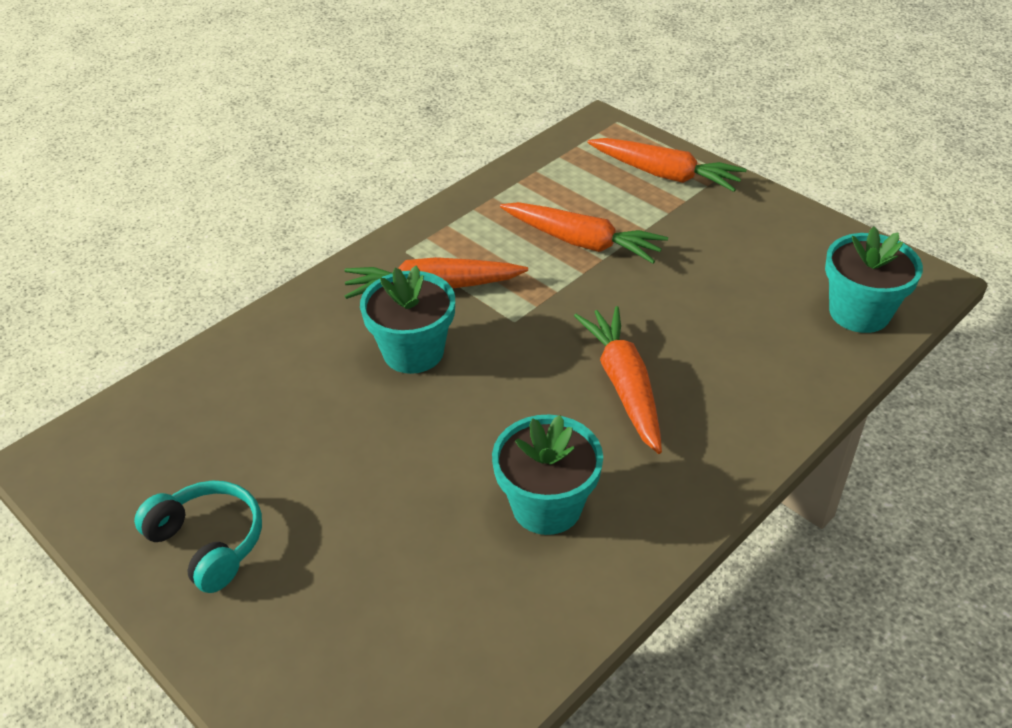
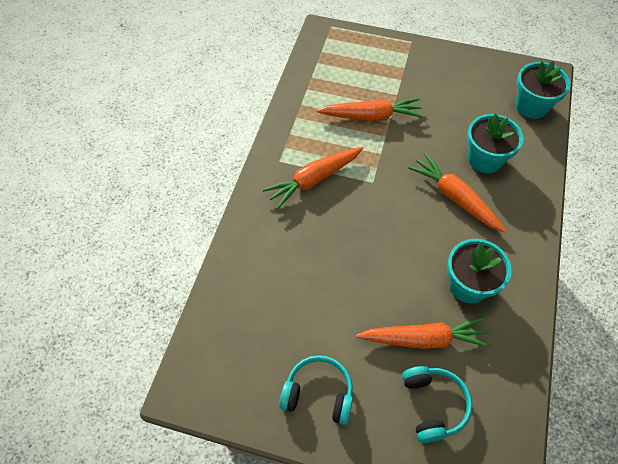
camera: 30 degrees left, 15 degrees up
turquoise flower pot [360,266,455,374] -> turquoise flower pot moved to [467,113,524,173]
orange carrot [587,138,747,192] -> orange carrot moved to [356,317,491,349]
none -> turquoise headphones [402,366,472,443]

